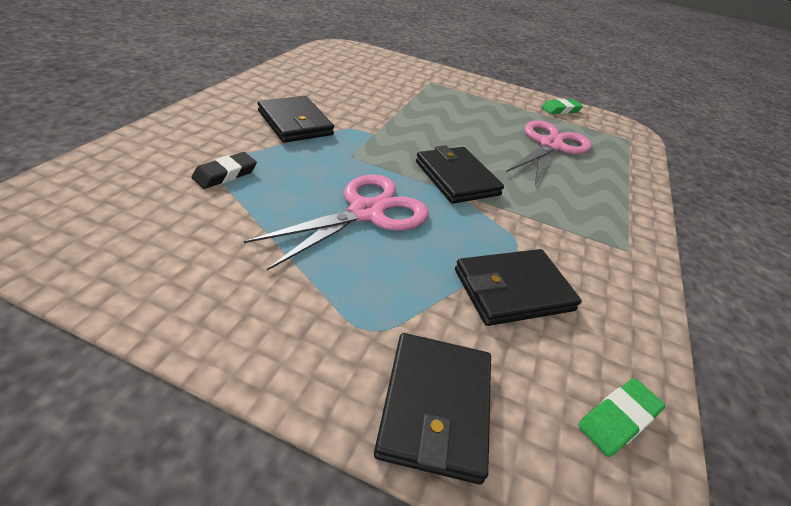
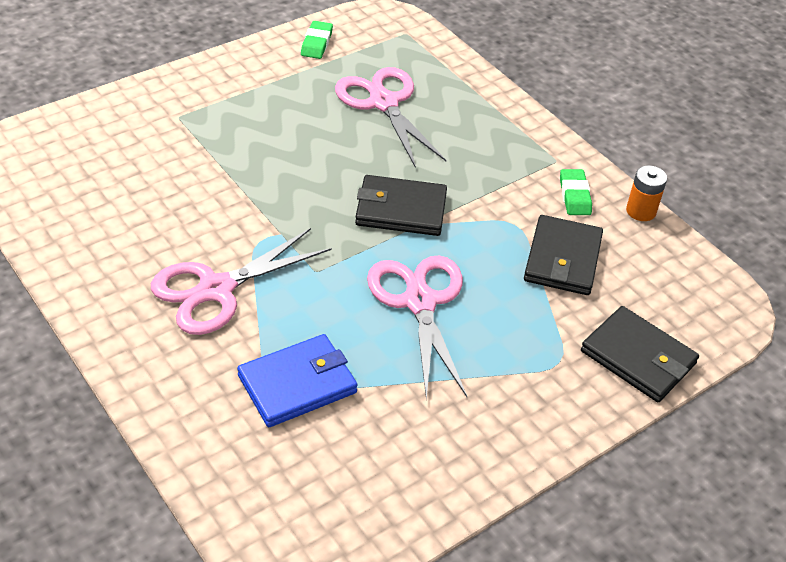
camera: 55 degrees left, 5 degrees up
black eraser [192,152,257,189] -> blue wallet [237,334,358,427]
black wallet [258,96,334,143] -> pink scissors [151,228,332,335]
green eraser [578,378,665,457] -> green eraser moved to [560,169,592,215]
none -> orange battery [626,165,667,221]

